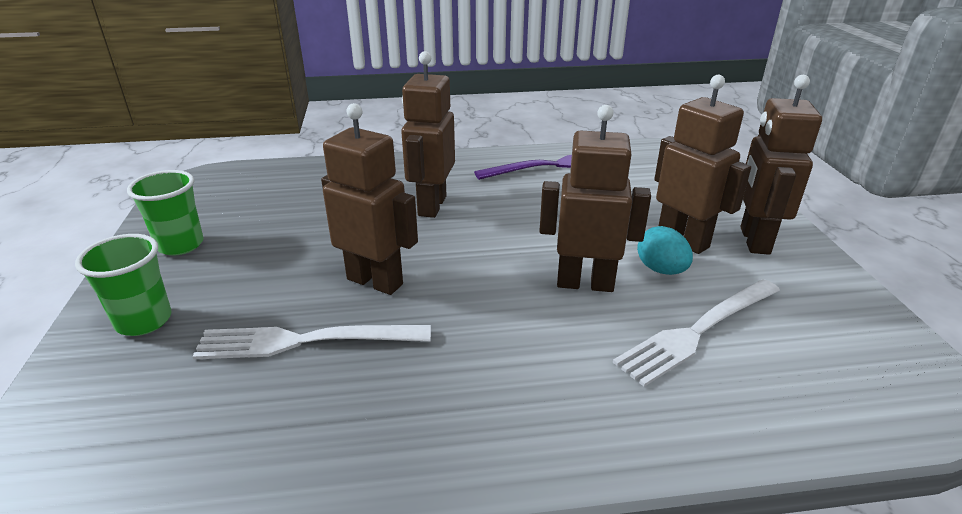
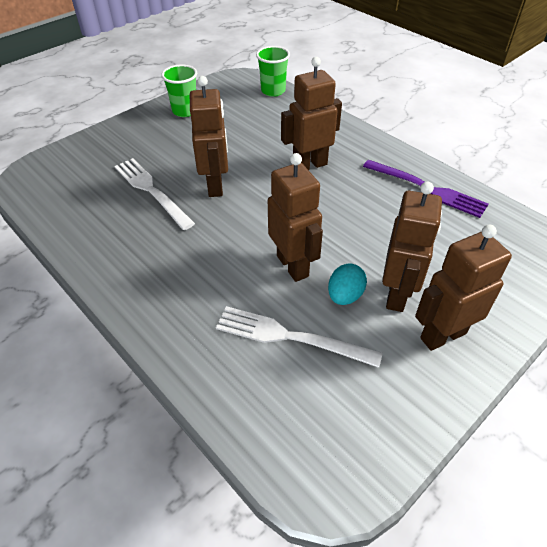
camera: 55 degrees right, 15 degrees up
green cup [75,234,172,336] -> green cup moved to [256,46,290,97]

